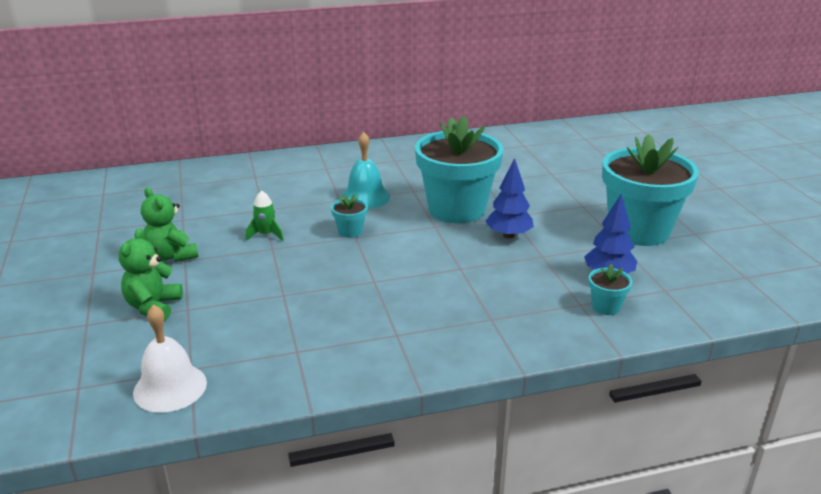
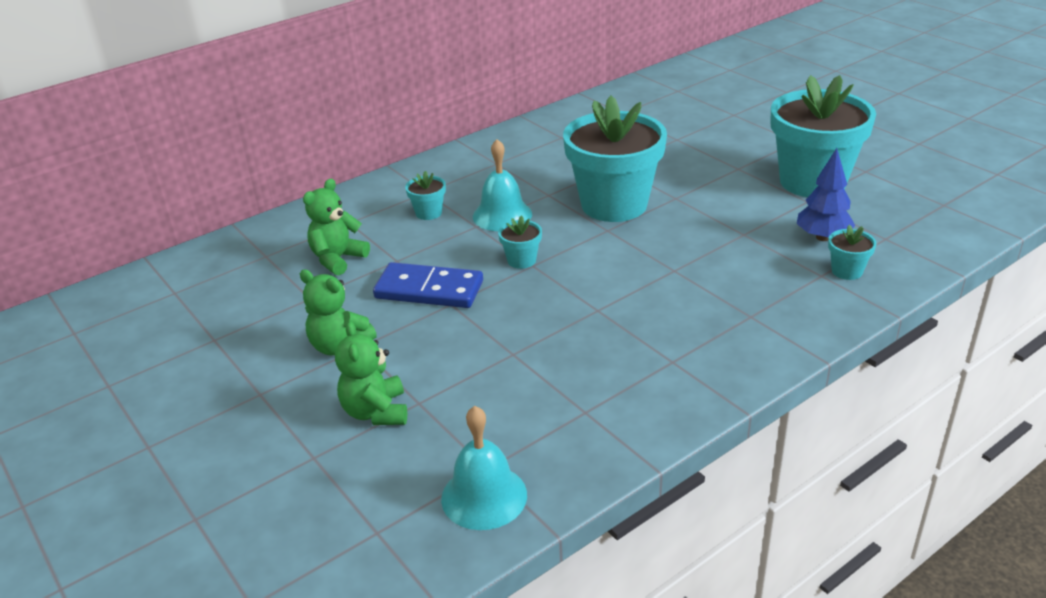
camera: 20 degrees left, 5 degrees up
white bell [133,305,207,413] -> turquoise bell [441,406,527,530]
green rocket [246,190,284,241] -> blue domino [373,262,483,308]
blue tree [485,158,534,239] -> none
none -> green teddy bear [303,179,370,275]
none -> turquoise flower pot [405,171,446,220]

